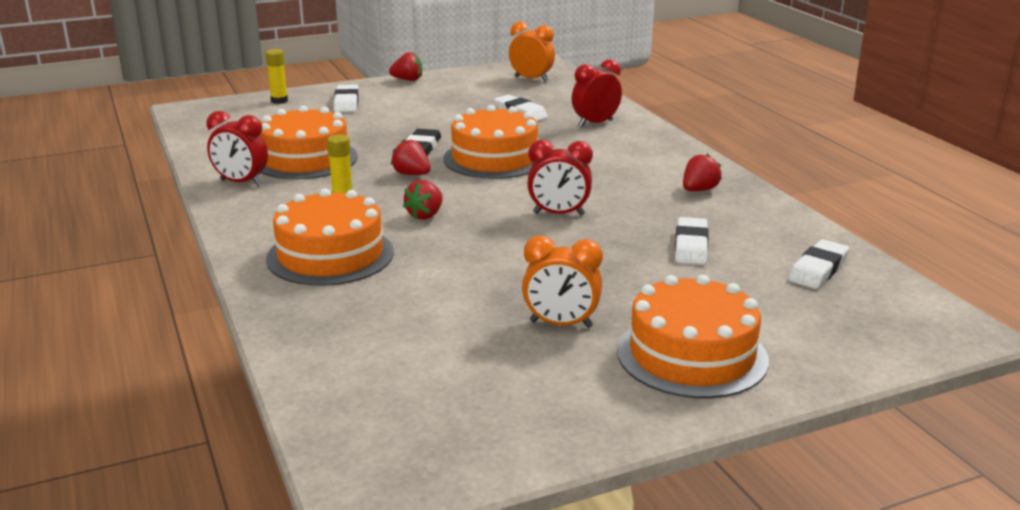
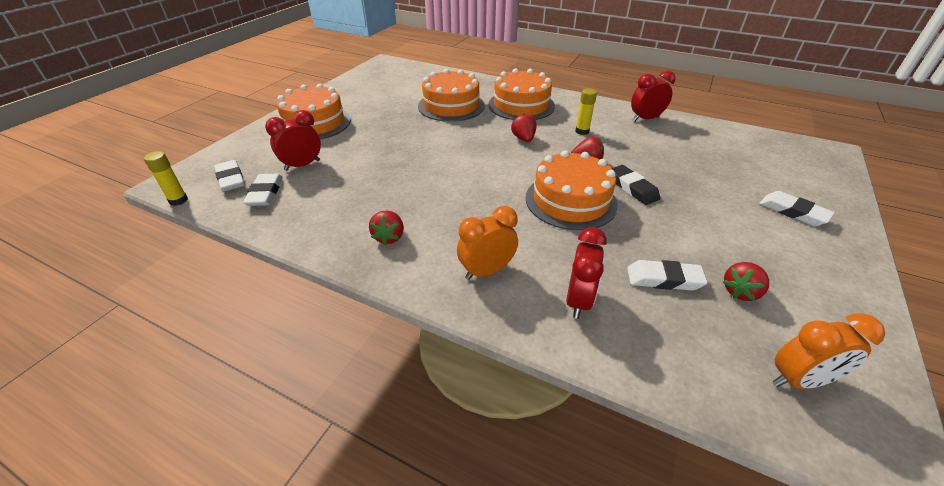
camera: 140 degrees right, 15 degrees up
orange cake [261,105,357,180] -> orange cake moved to [418,69,485,122]
yellow glue stick [265,49,288,104] -> yellow glue stick moved to [144,151,188,206]
red strawberry [389,52,422,81] -> red strawberry moved to [723,262,769,301]
orange clock [522,235,603,328] -> orange clock moved to [457,206,518,280]
red clock [527,140,593,216] -> red clock moved to [265,110,321,171]
white eraser [675,217,709,265] -> white eraser moved to [214,160,245,191]

